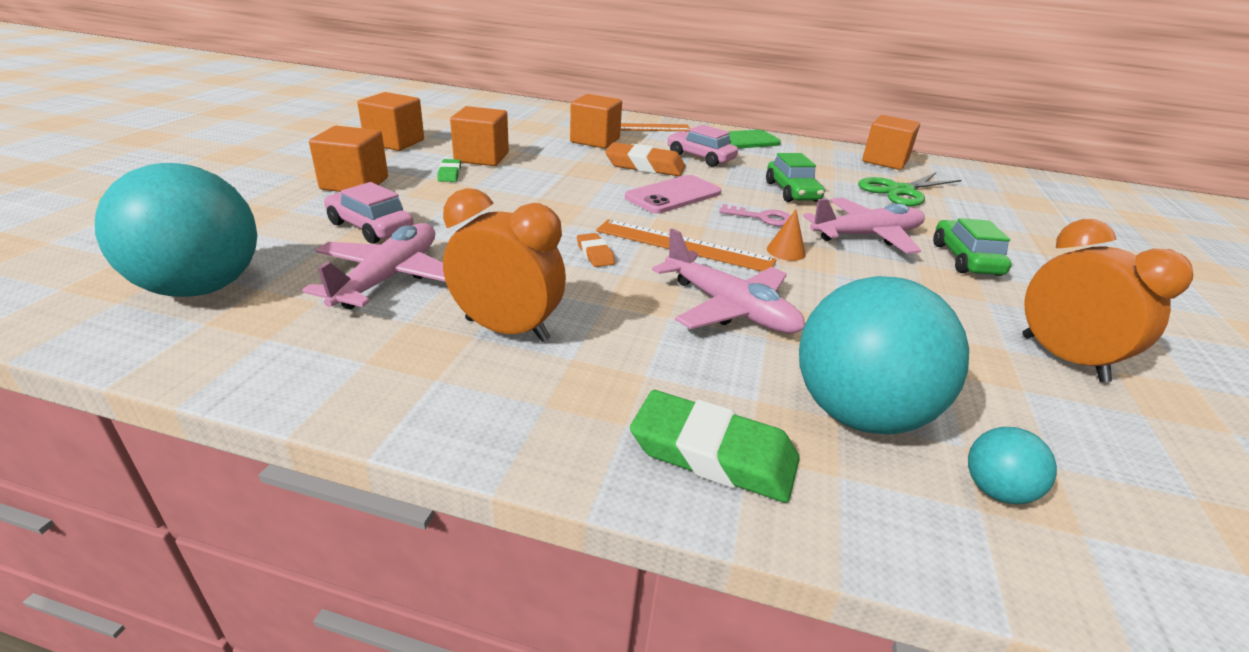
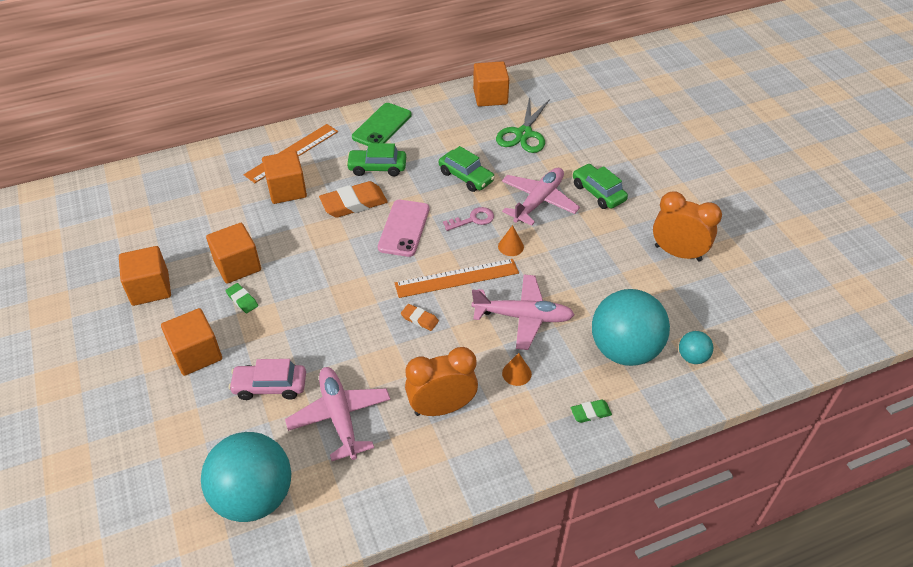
camera: 35 degrees left, 15 degrees up
green eraser [630,390,799,503] -> green eraser [571,400,612,423], size x0.50
pink car [667,125,738,167] -> green car [346,143,406,176]
none -> orange cone [502,353,532,386]

